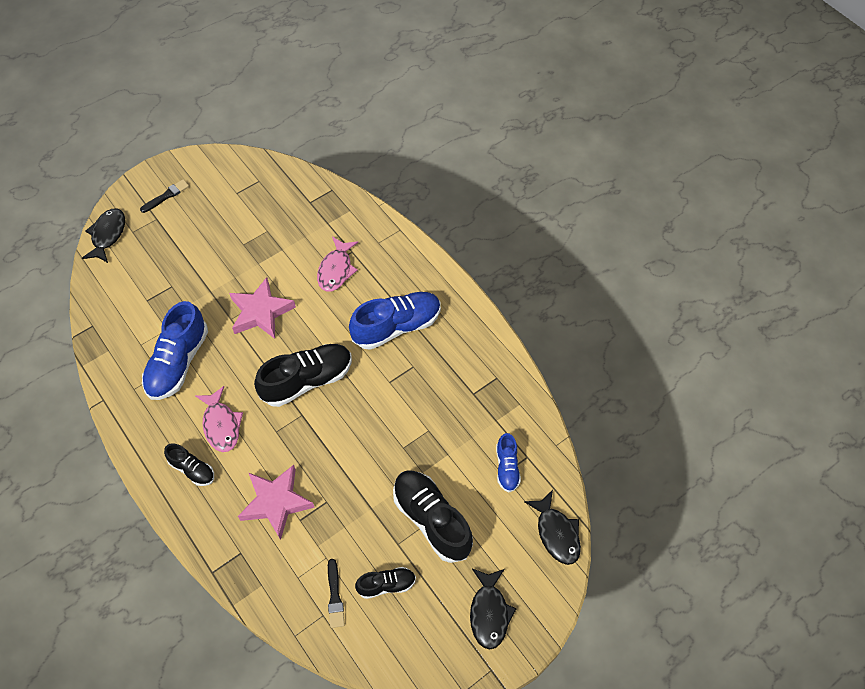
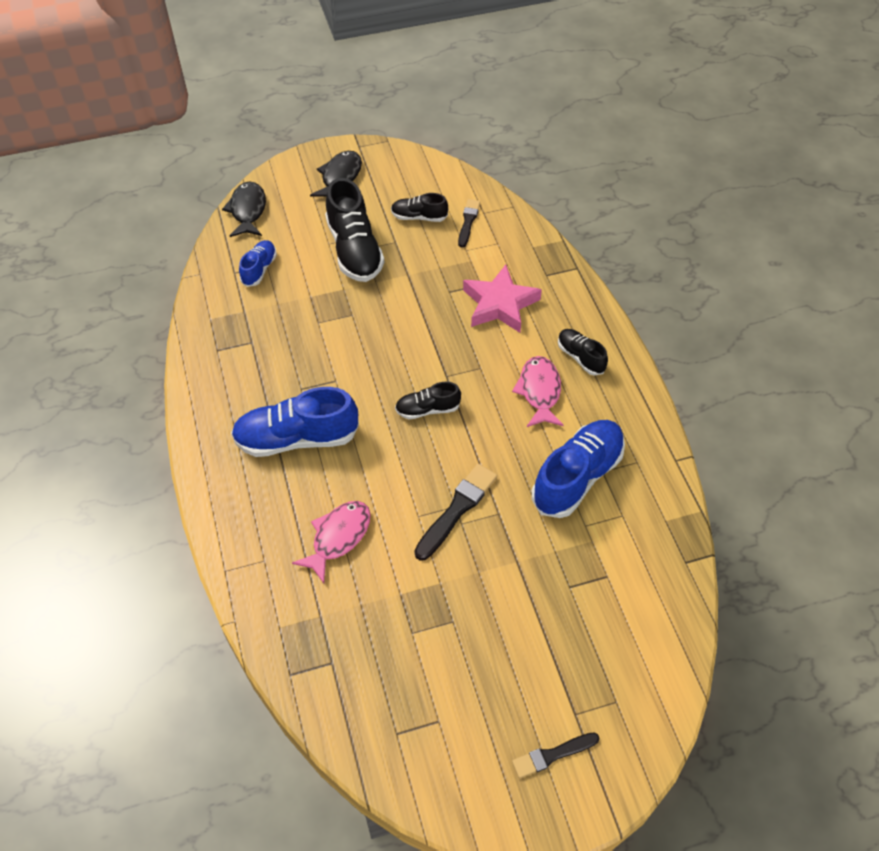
camera: 160 degrees left, 5 degrees down
black fish [82,209,125,263] -> none
pink star [229,277,296,339] -> black brush [414,464,497,561]
black shoe [254,344,352,407] -> black shoe [395,382,461,419], size x0.54

